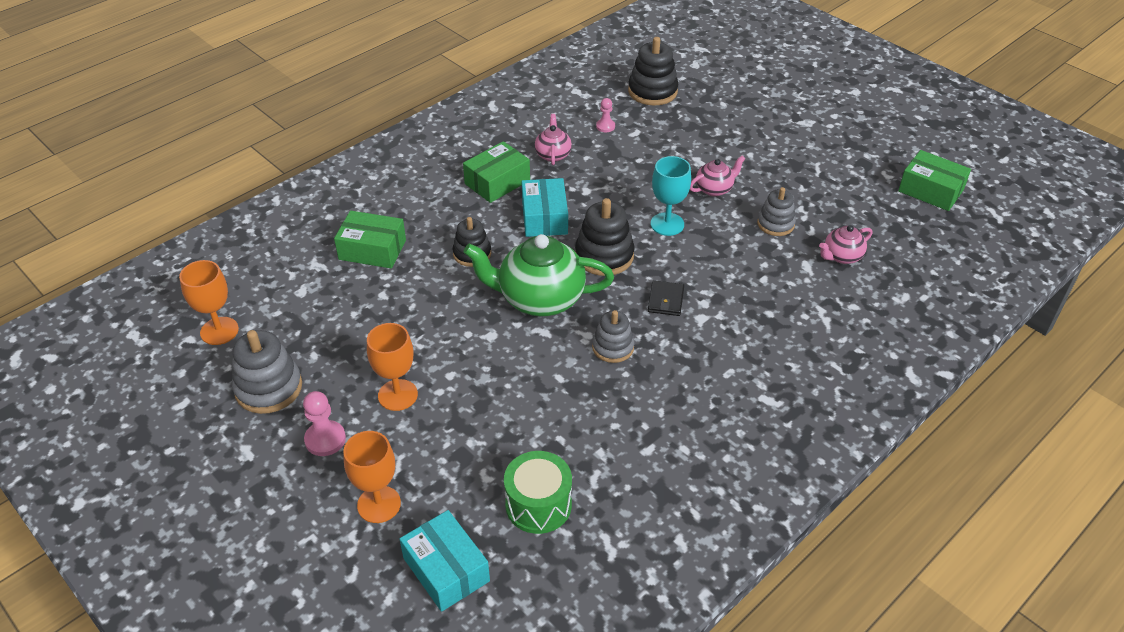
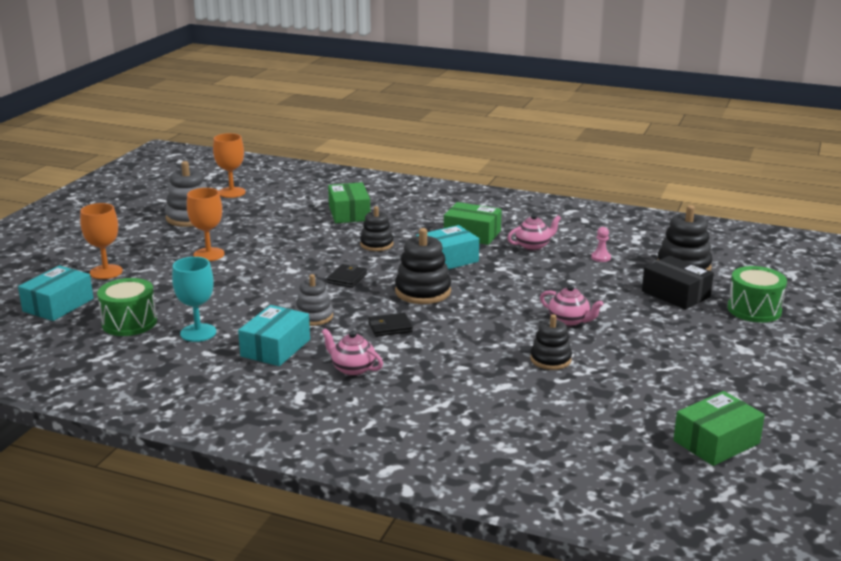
camera: 65 degrees right, 20 degrees down
pink pawn [303,391,346,456] -> none
green teapot [464,234,614,316] -> black wallet [327,264,367,288]
turquoise goblet [651,156,691,236] -> turquoise goblet moved to [172,257,216,342]
grey stacking toy [757,187,796,236] -> black stacking toy [530,314,572,370]
pink teapot [819,225,873,264] -> pink teapot moved to [322,328,383,376]
green box [898,150,971,211] -> green box turned 45 degrees clockwise [673,391,765,466]
none -> turquoise box [238,305,310,366]
none -> black box [642,255,714,310]
none -> green drum [727,266,787,322]

